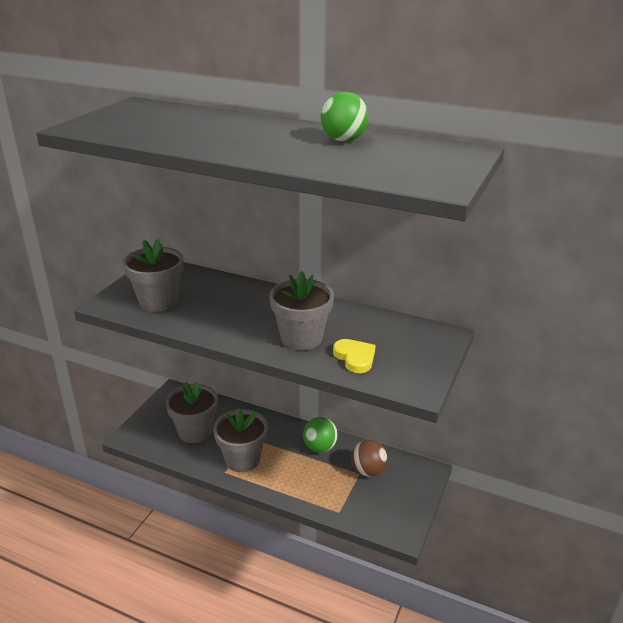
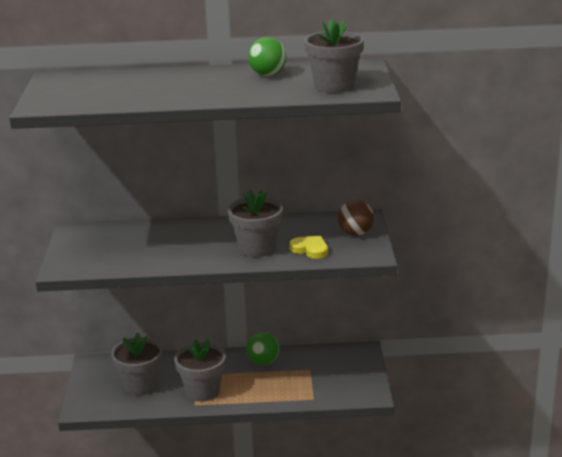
camera: 25 degrees left, 5 degrees down
grey flower pot [123,239,183,312] -> grey flower pot moved to [304,19,364,93]
brown ball [351,440,387,477] -> brown ball moved to [338,200,374,236]

